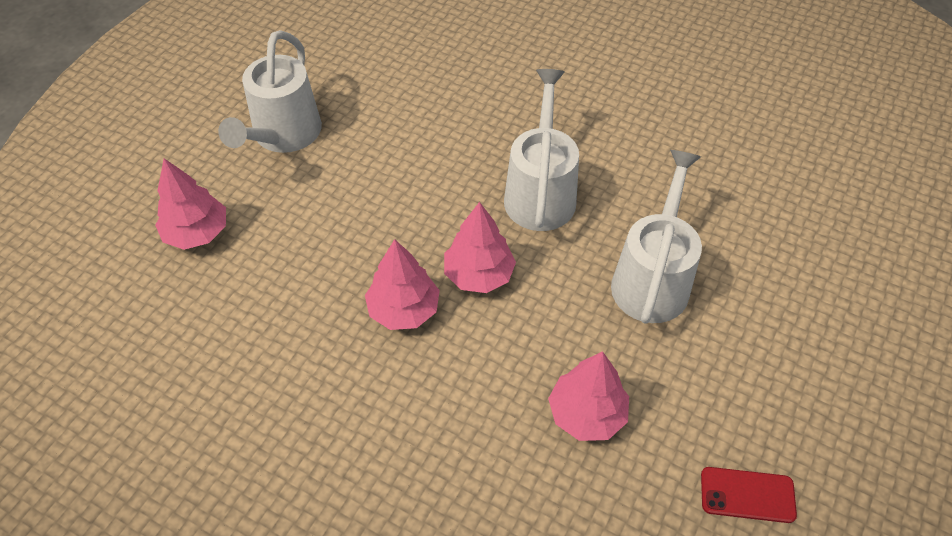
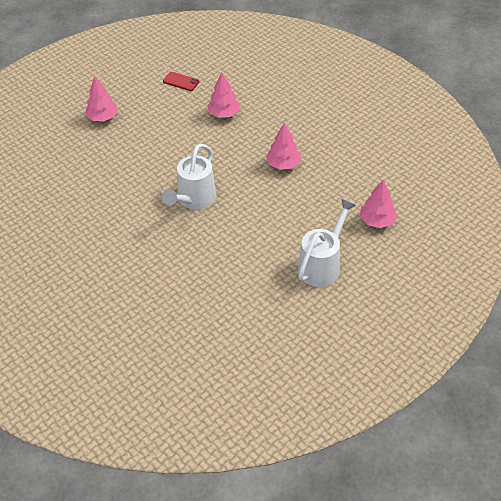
camera: 160 degrees left, 5 degrees down
pink tree [444,202,516,293] -> pink tree moved to [85,76,118,122]
white watering can [611,150,702,324] -> none

